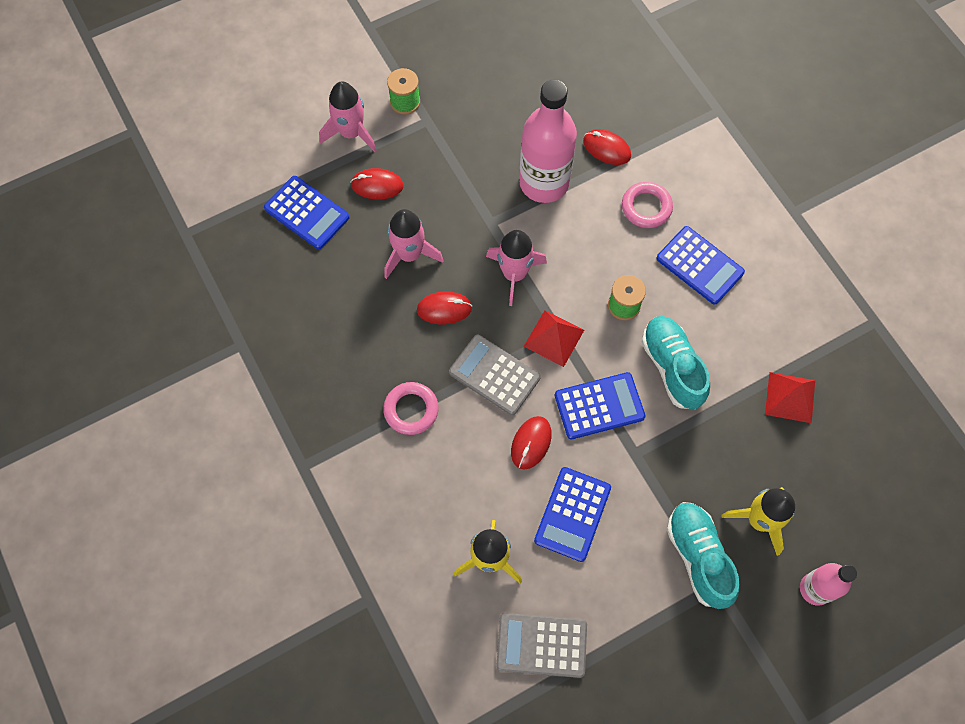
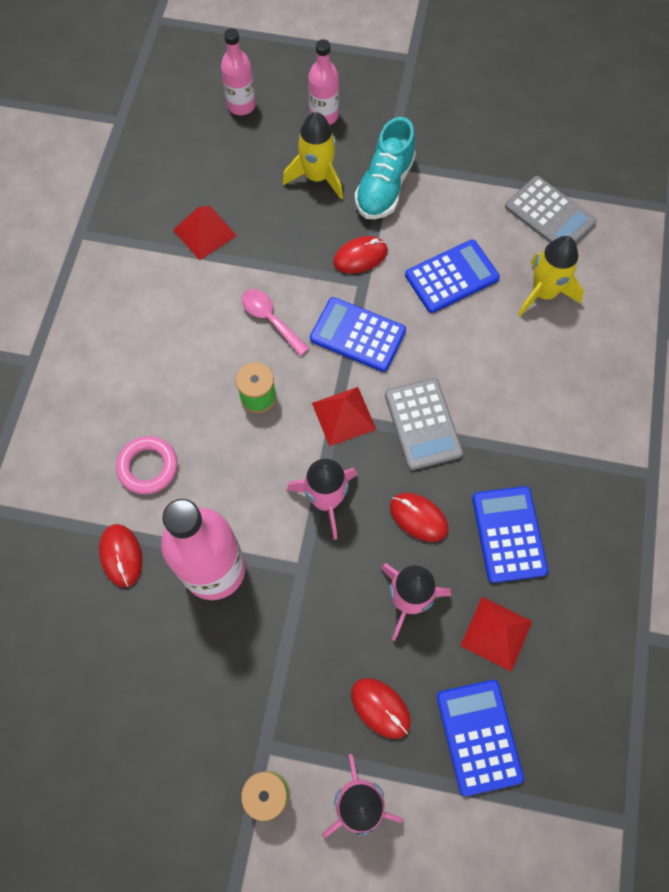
camera: 140 degrees left, 0 degrees up
pink ring [383,382,439,435] -> none
red mouse [511,416,552,469] -> red mouse moved to [333,236,388,274]
turquoise shoe [642,316,710,409] -> pink spoon [241,289,309,356]
blue calculator [656,226,745,305] -> blue calculator moved to [472,486,548,583]
none -> pink bottle [221,28,256,115]
none -> red pyramid [460,597,532,672]

